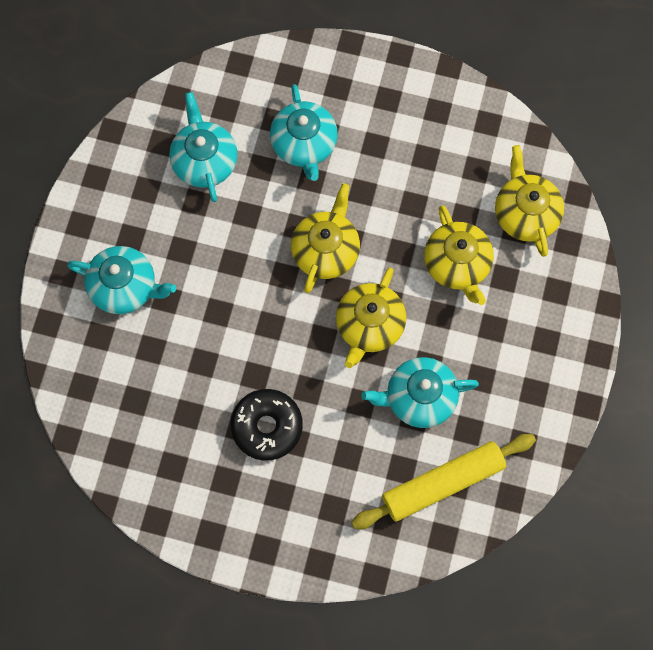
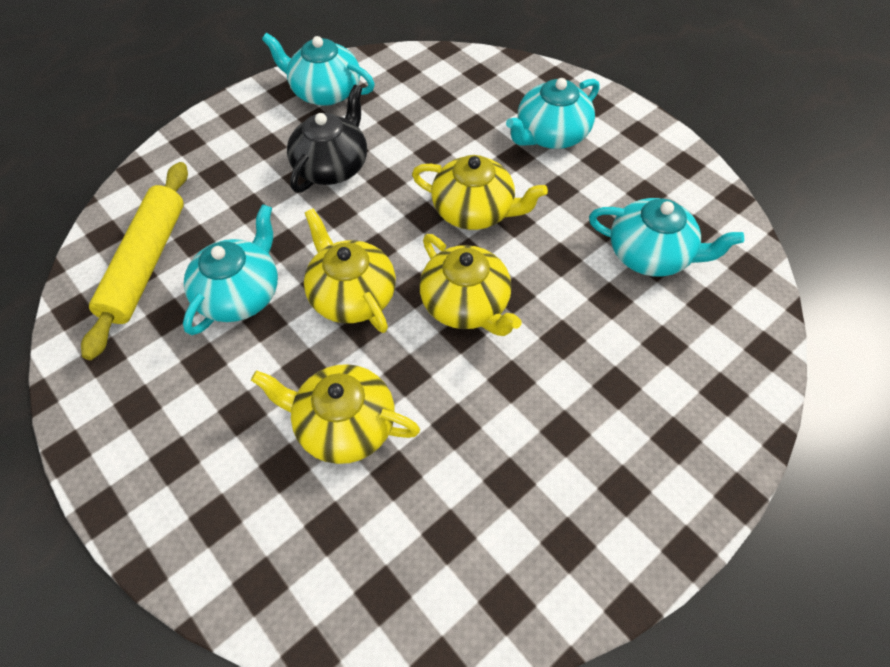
camera: 125 degrees right, 15 degrees down
black donut [231,389,303,461] -> black teapot [287,85,367,193]
turquoise teapot [270,84,338,181] -> turquoise teapot moved to [262,33,375,106]
yellow teapot [495,145,564,257] -> yellow teapot moved to [412,155,548,230]

